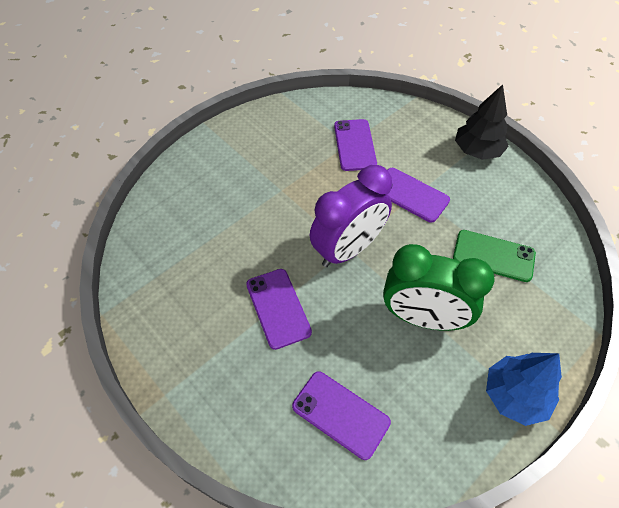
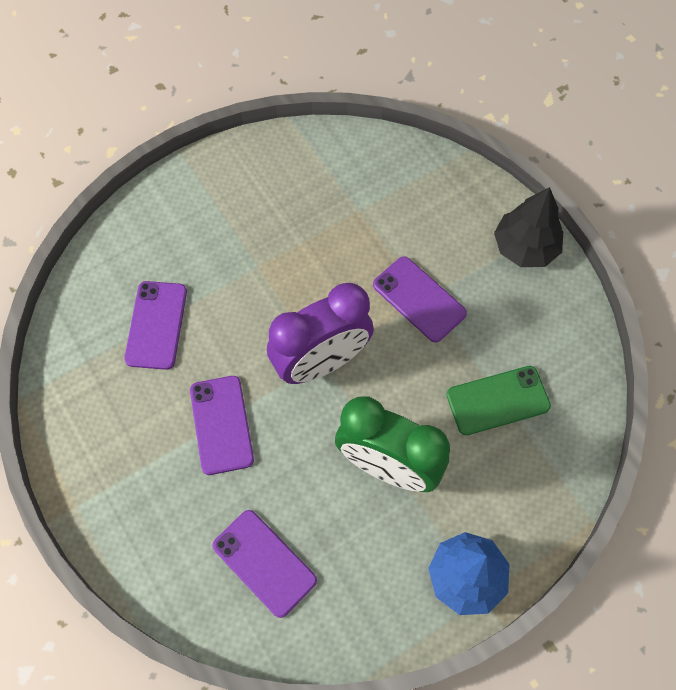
camera: 10 degrees right, 10 degrees up
purple phone [334,119,377,171] -> purple phone moved to [124,281,187,370]
green phone [453,230,536,282] -> green phone turned 45 degrees counterclockwise [446,366,551,435]

